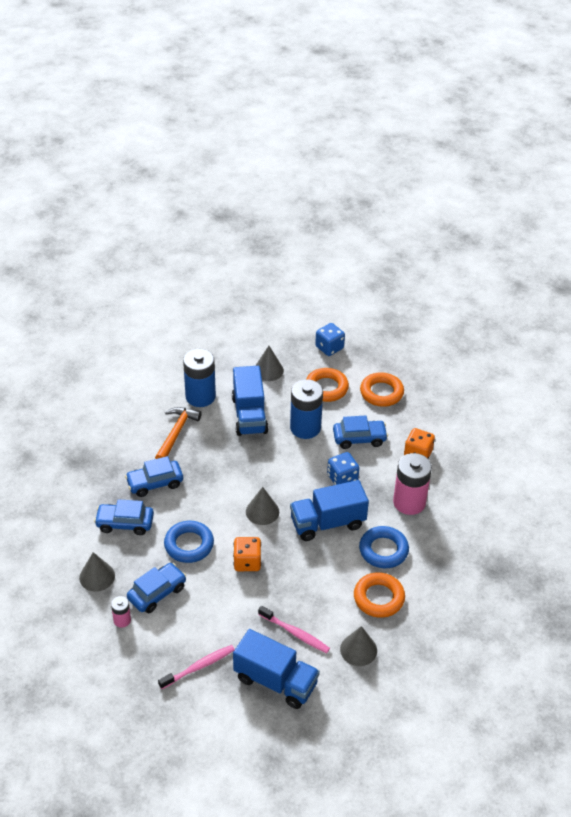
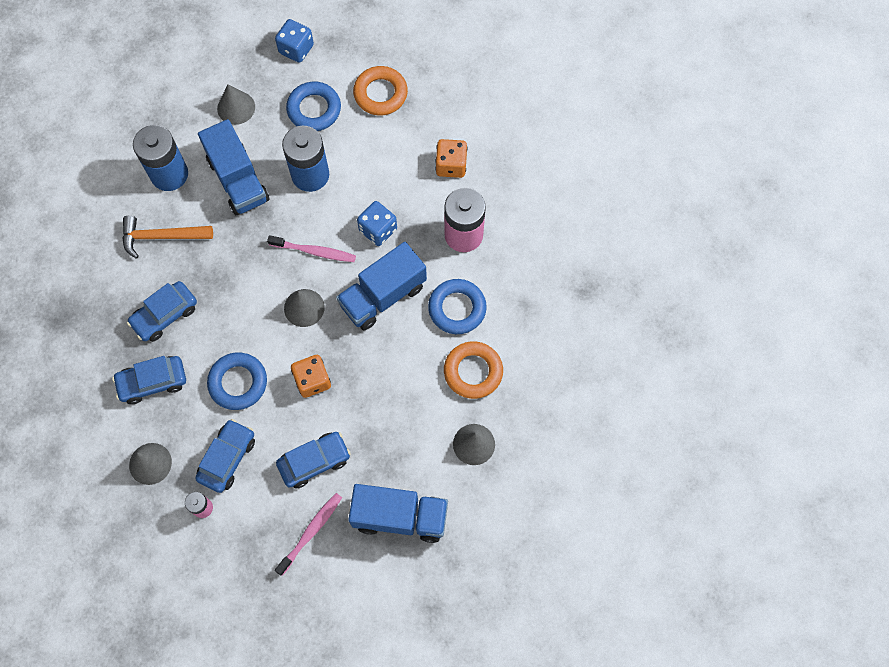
camera: 20 degrees left, 25 degrees up
orange hammer [155,407,202,459] -> orange hammer turned 90 degrees counterclockwise [122,216,213,259]
pink toothbrush [258,606,330,653] -> pink toothbrush moved to [267,235,356,262]
orange ring [306,368,349,402] -> blue ring [286,82,341,131]
blue car [333,416,388,449] -> blue car moved to [276,432,351,489]

